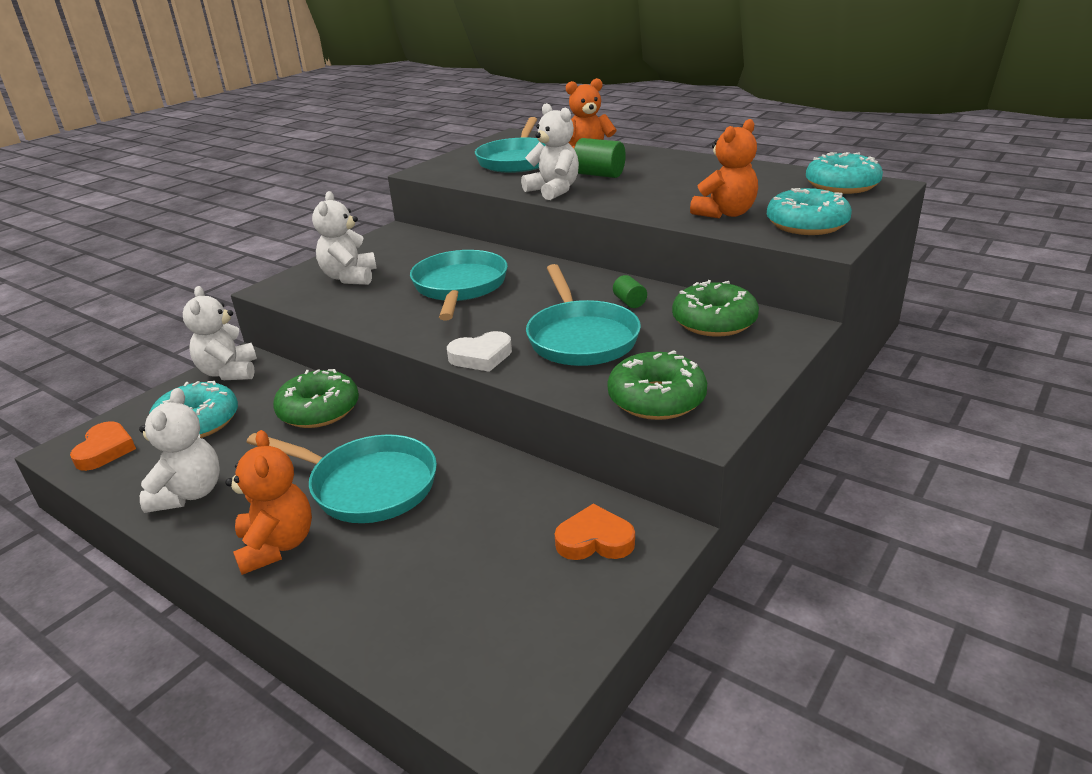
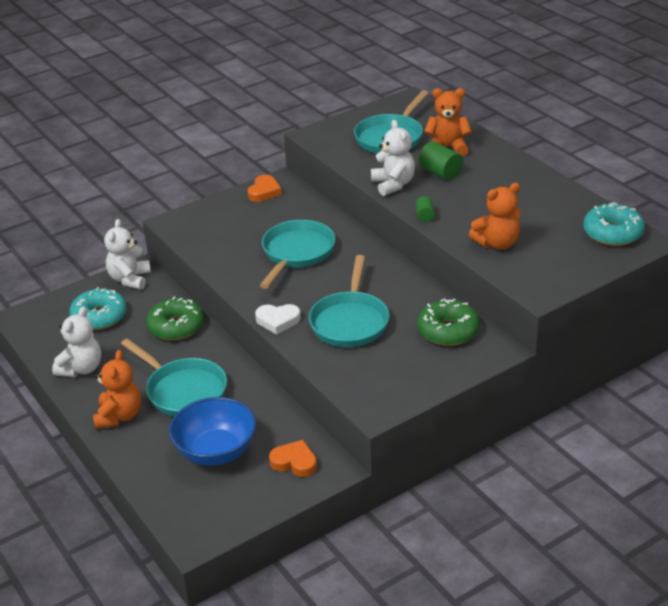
camera: 20 degrees right, 5 degrees up
orange heart [70,421,136,471] -> orange heart moved to [247,175,282,202]
white teddy bear [312,191,377,285] -> none
green donut [607,350,707,420] -> none
green cylinder [613,275,647,308] -> green cylinder moved to [415,196,435,222]
turquoise donut [767,188,852,235] -> none
none -> blue bowl [169,397,256,466]

